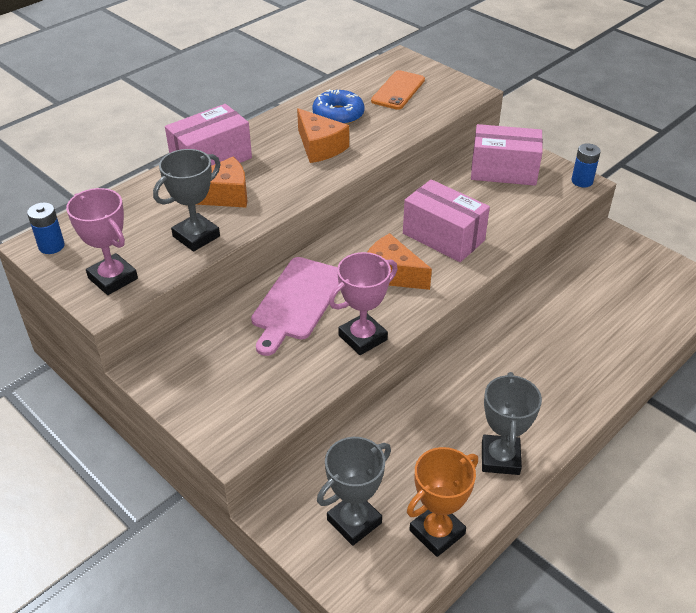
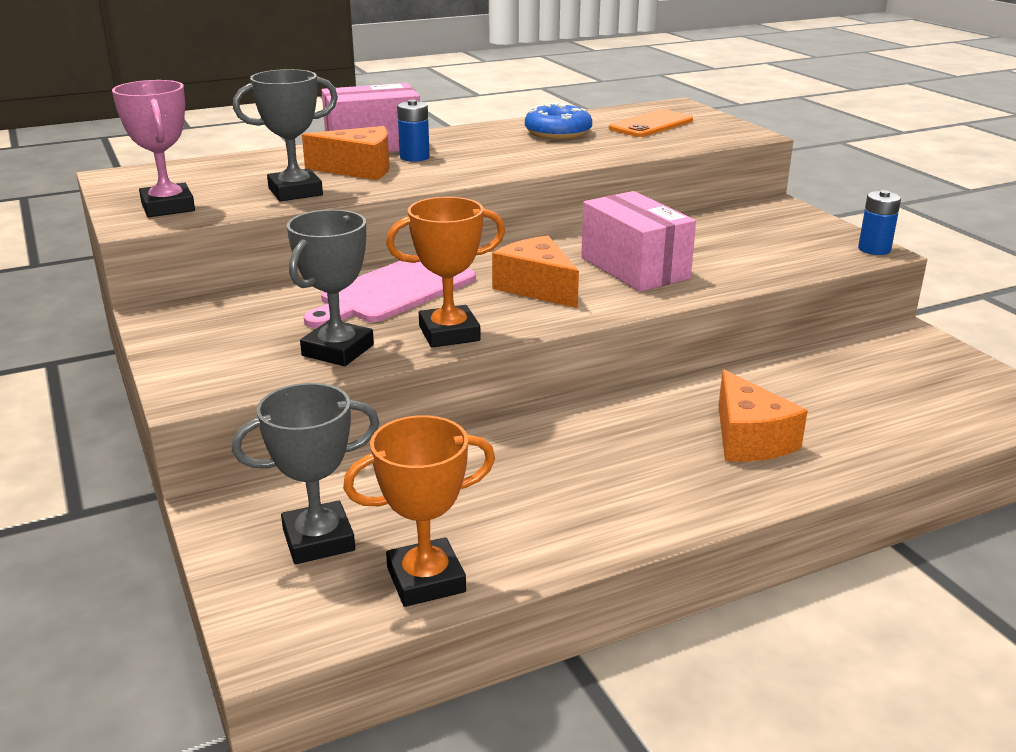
camera: 20 degrees right, 15 degrees down
blue battery [27,203,65,254] -> blue battery moved to [397,99,430,162]
orange cheese [297,108,349,163] -> orange cheese moved to [718,370,808,462]
pink trophy [329,252,398,355] -> orange trophy [386,197,505,348]
pink box [471,124,543,186] -> none
grey trophy [482,372,542,475] -> grey trophy moved to [287,210,374,366]

